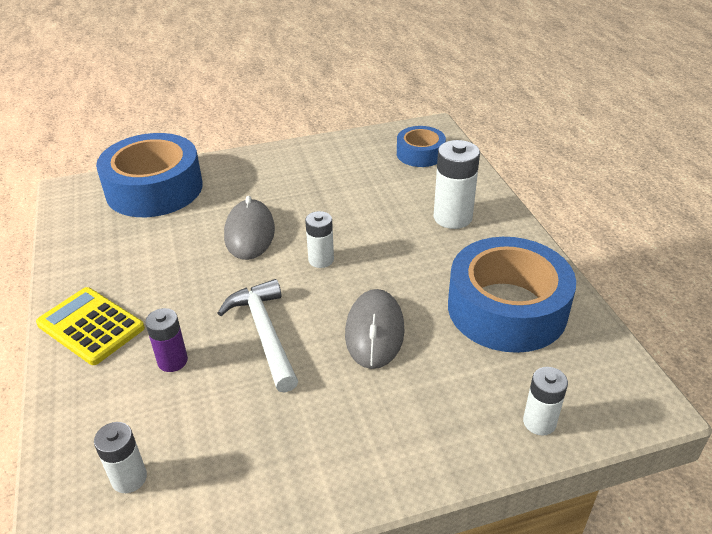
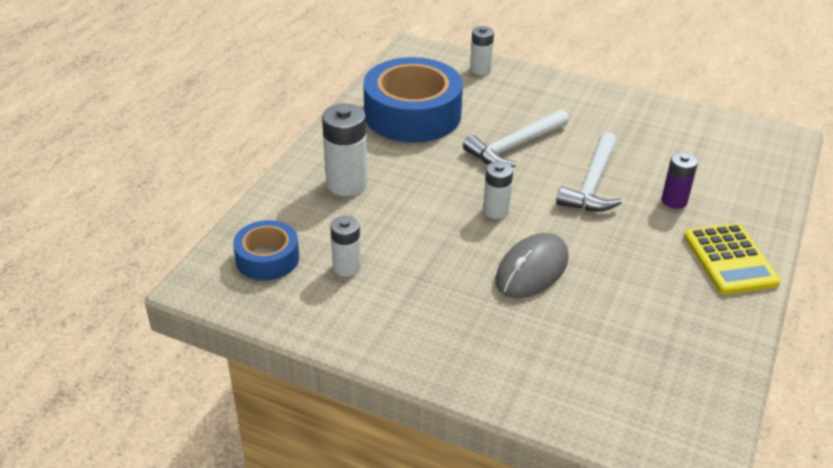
camera: 140 degrees left, 0 degrees up
white battery [94,422,147,493] -> white battery moved to [330,216,361,277]
blue tape [96,133,203,217] -> none
grey mouse [345,289,405,369] -> white hammer [463,109,569,167]

